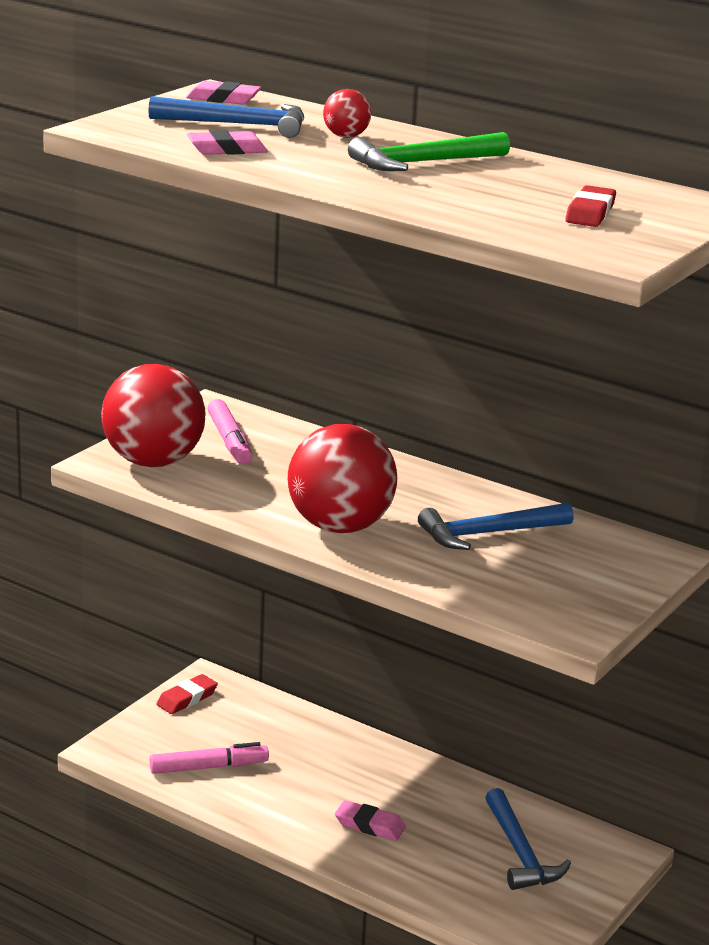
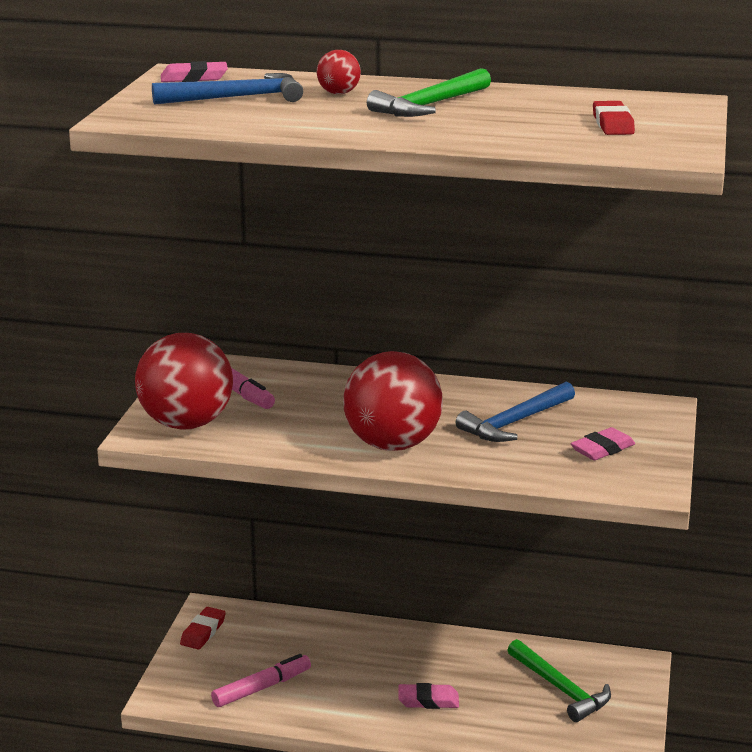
camera: 20 degrees left, 0 degrees up
pink eraser [187,130,268,155] -> pink eraser moved to [570,427,635,460]
blue hammer [485,788,571,890] -> green hammer [508,639,611,722]

